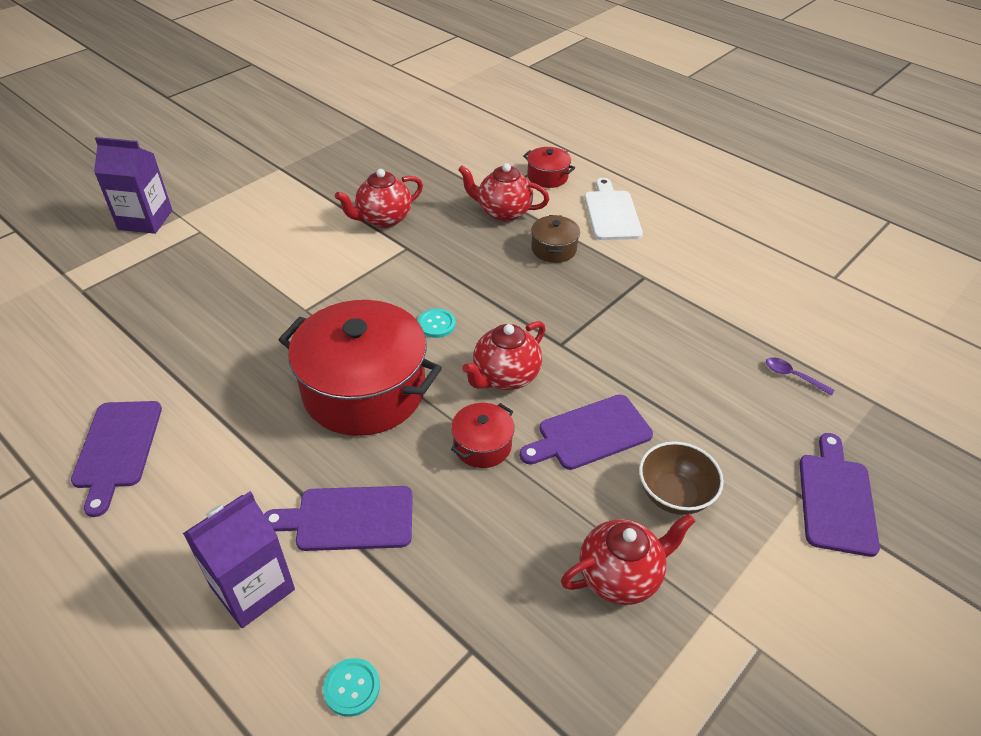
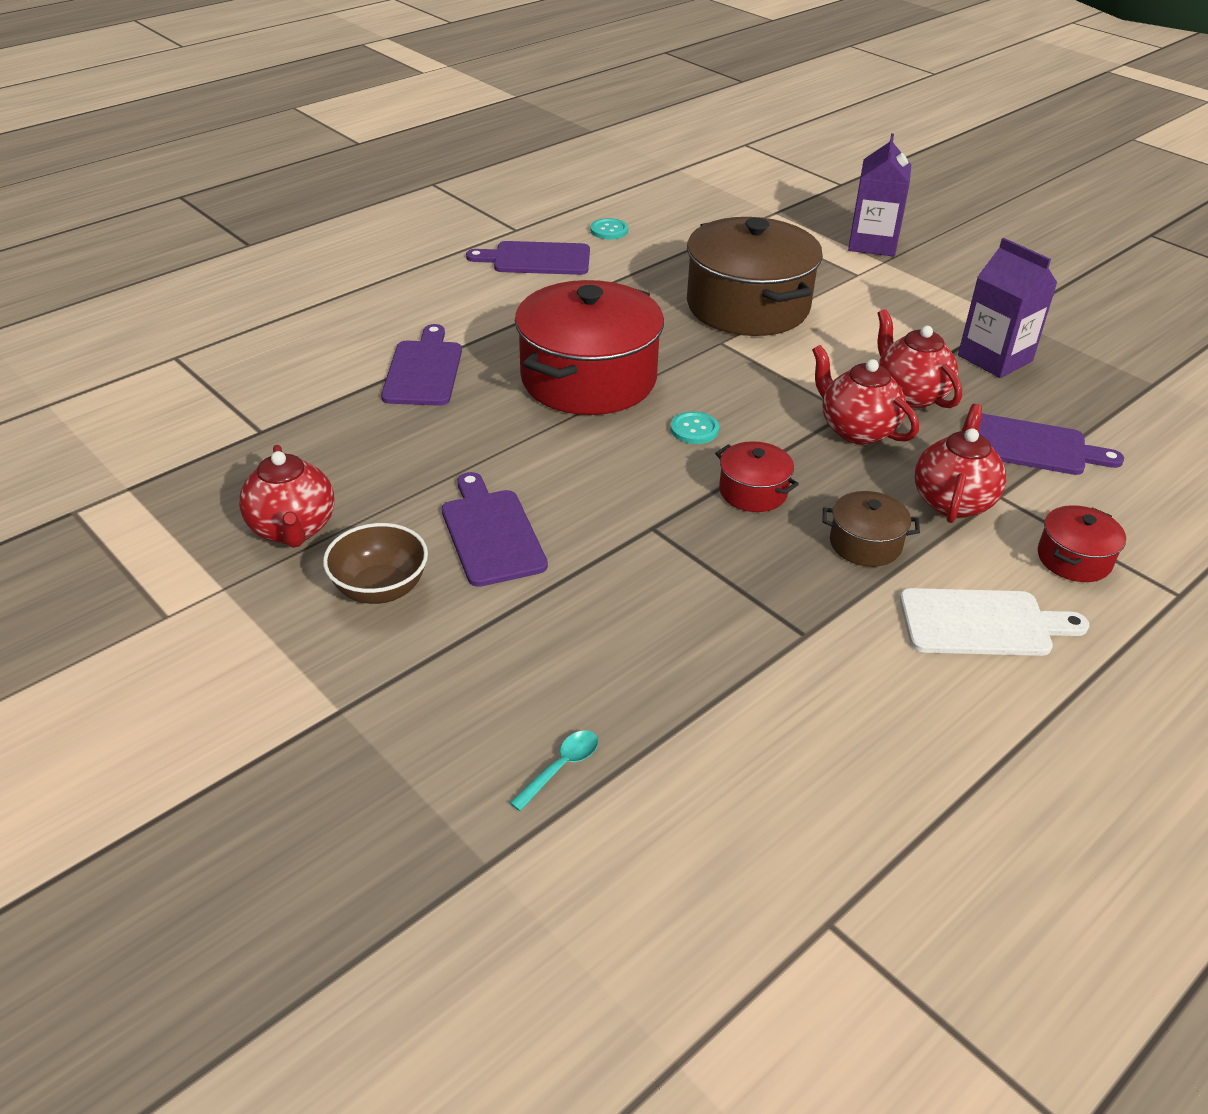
camera: 95 degrees right, 5 degrees down
purple carton [183,491,295,628] -> purple carton moved to [958,238,1057,378]
turquoise button [323,658,380,717] -> turquoise button moved to [590,218,628,239]
red pot [451,403,514,468] -> red pot moved to [715,441,799,512]
red teapot [462,321,546,390] -> red teapot moved to [812,345,919,445]
purple spoon [766,357,835,396] -> turquoise spoon [510,730,599,811]
purple cutting board [799,433,880,557] -> purple cutting board moved to [979,413,1124,475]
none -> brown pot [687,217,823,336]

